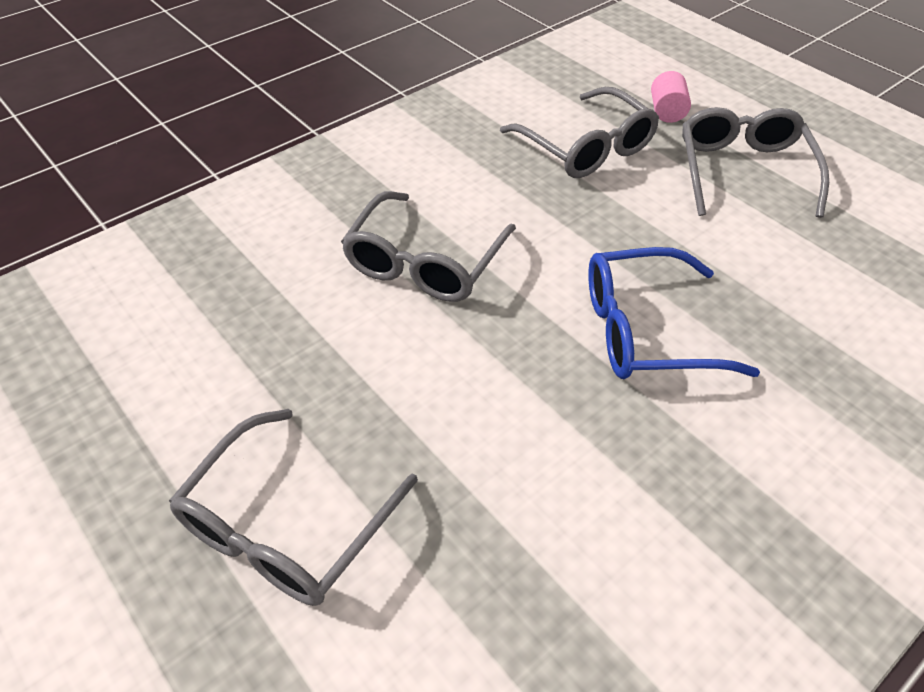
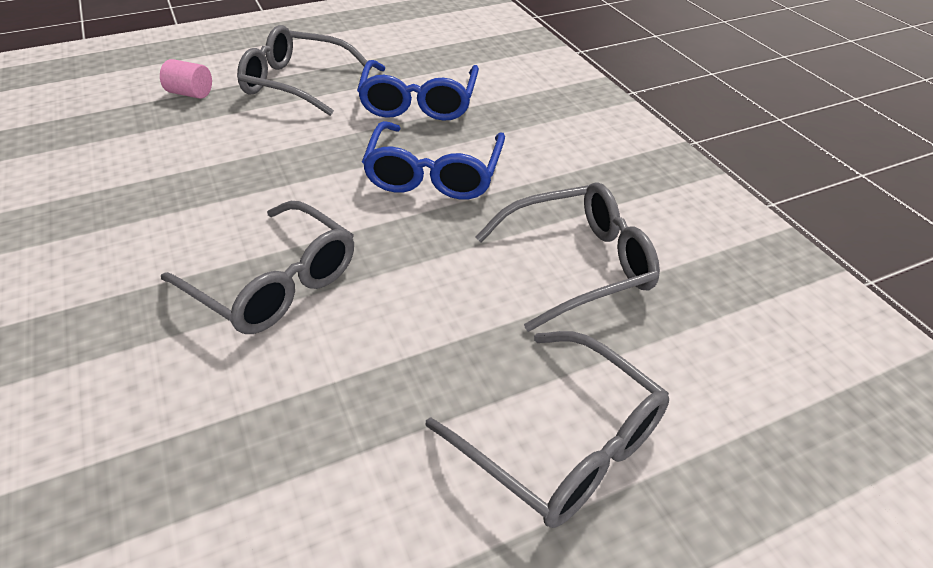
camera: 75 degrees left, 5 degrees down
grey glasses [500,87,659,178] -> grey glasses moved to [476,182,660,332]
none -> blue glasses [357,60,479,121]

